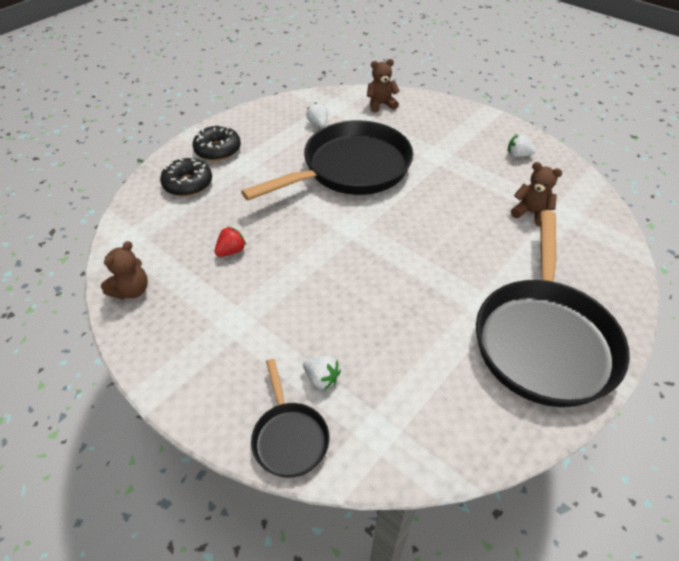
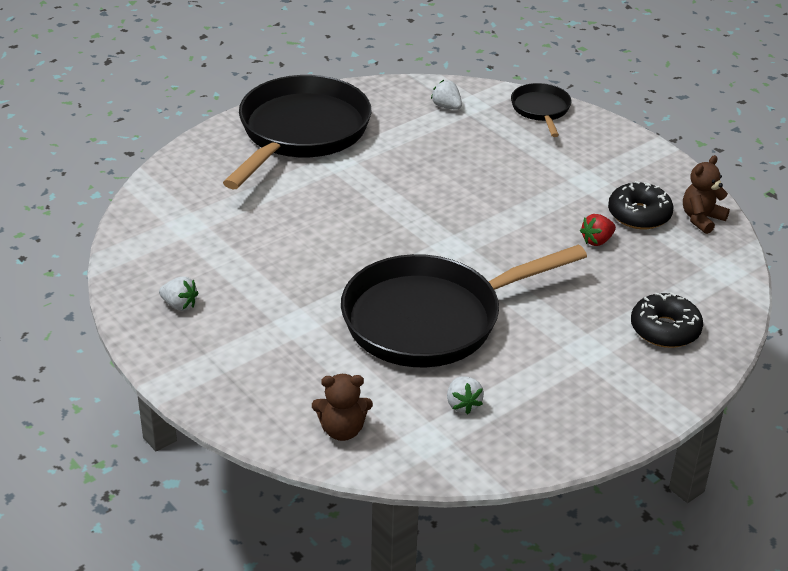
camera: 170 degrees left, 10 degrees down
black donut [192,125,241,161] -> black donut moved to [608,181,674,229]
white strawberry [303,356,341,390] -> white strawberry moved to [431,80,462,109]
brown teddy bear [511,162,562,226] -> none

